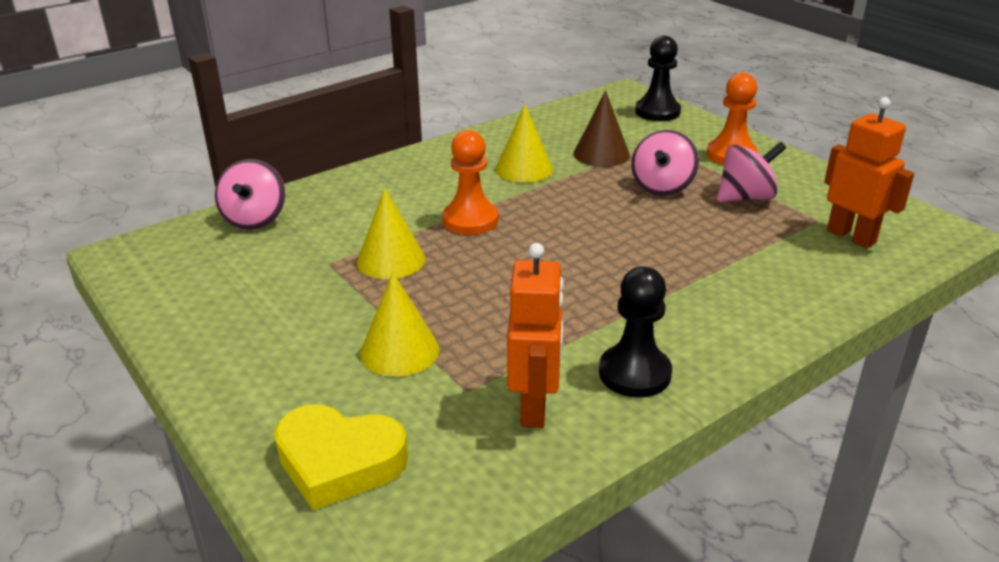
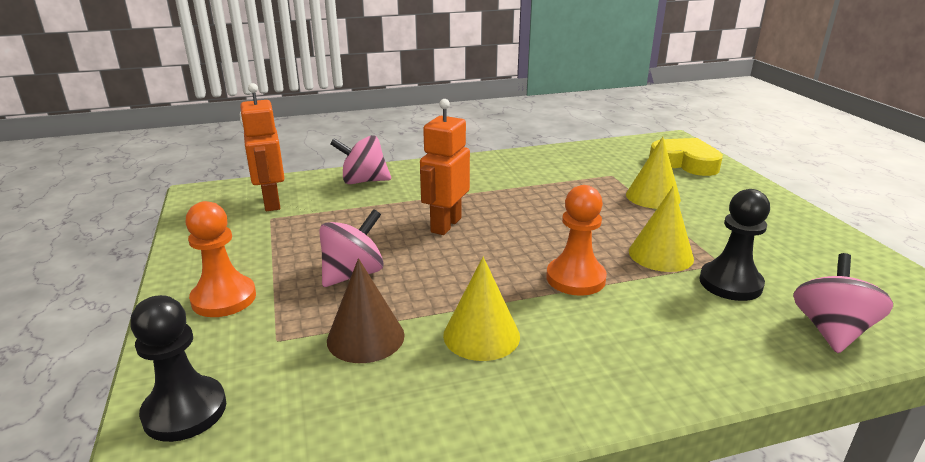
camera: 160 degrees left, 5 degrees down
orange robot [507,243,564,428] -> orange robot moved to [420,99,470,235]
black pawn [599,267,672,398] -> black pawn moved to [699,189,770,301]
pink spinning top [717,142,786,202] -> pink spinning top moved to [330,135,391,184]

